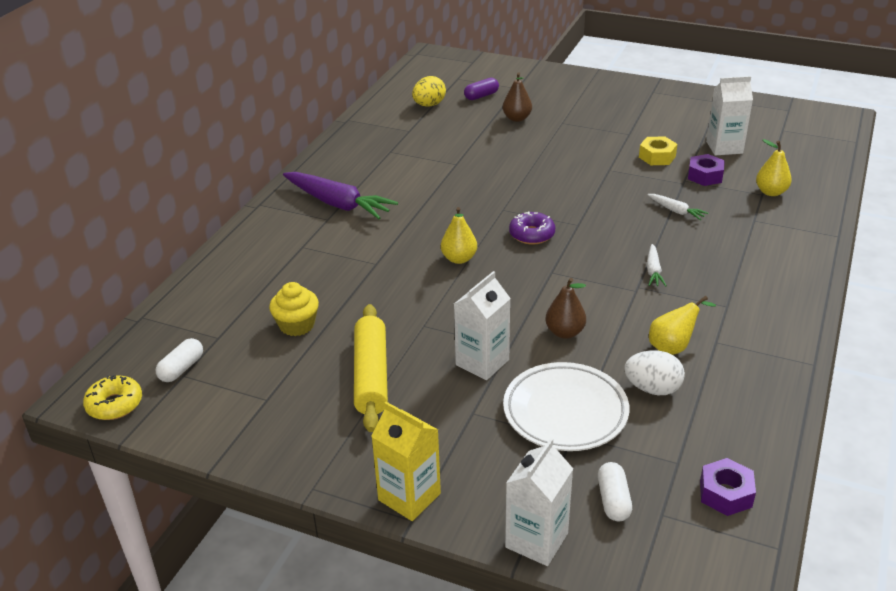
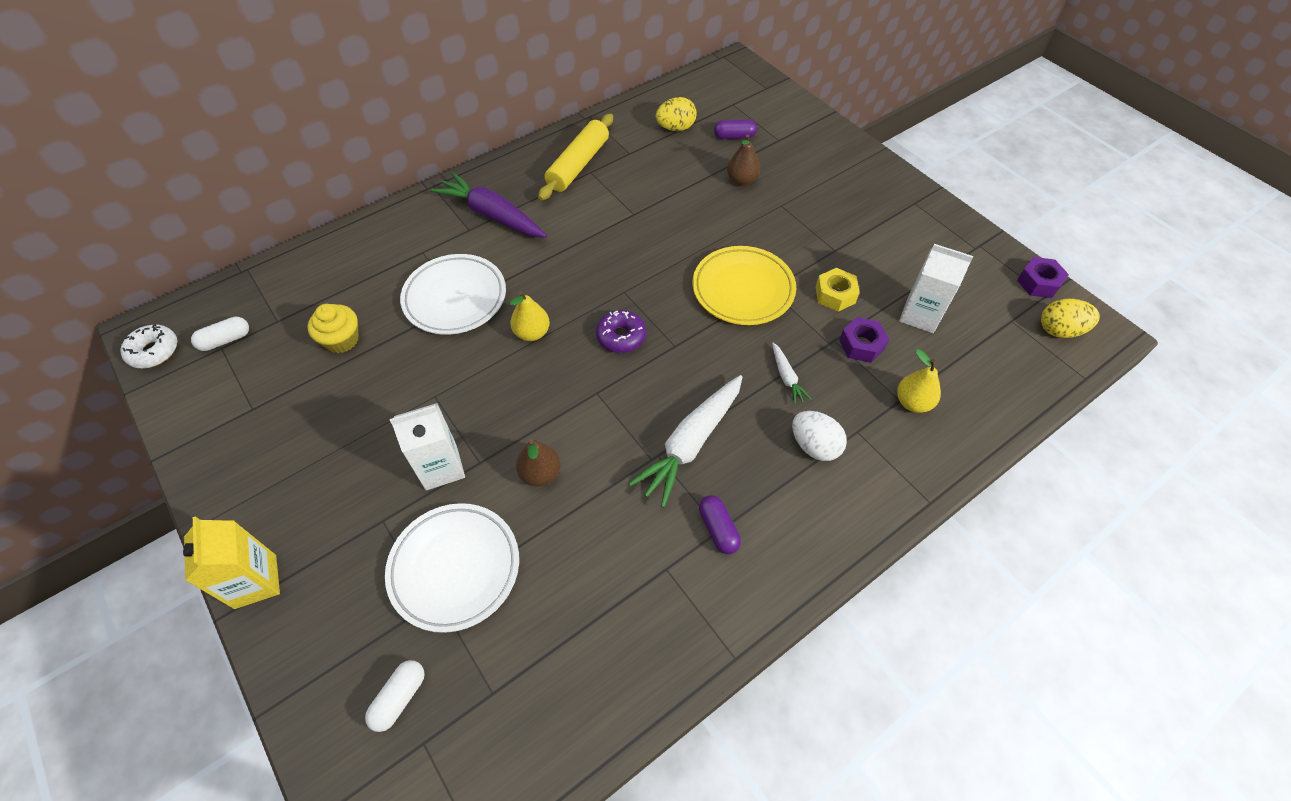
camera: 30 degrees right, 20 degrees up
yellow donut [83,375,142,420] -> white donut [120,324,177,368]
purple carrot [283,172,398,219] -> purple carrot turned 150 degrees clockwise [431,172,547,238]
yellow rolling pin [354,304,388,432] -> yellow rolling pin moved to [538,114,613,201]
white carton [505,438,573,566] -> none
white egg [624,350,685,395] -> white egg moved to [792,411,847,461]
white carrot [647,244,667,286] -> white carrot [629,375,743,508], size x2.11
yellow pear [649,296,716,355] -> none
purple nut [700,458,756,516] -> purple nut moved to [1017,257,1069,298]
none -> white plate [400,254,506,335]
none -> yellow plate [692,246,796,325]
none -> purple capsule [699,495,741,554]
none -> yellow egg [1041,298,1100,338]

